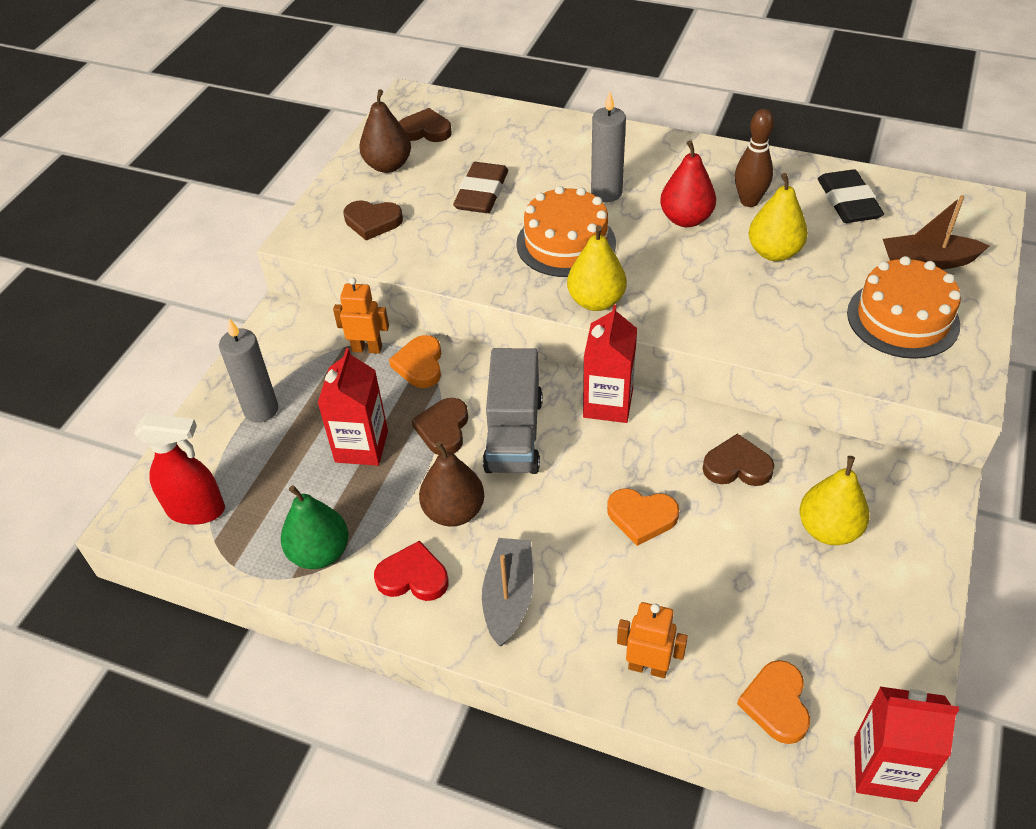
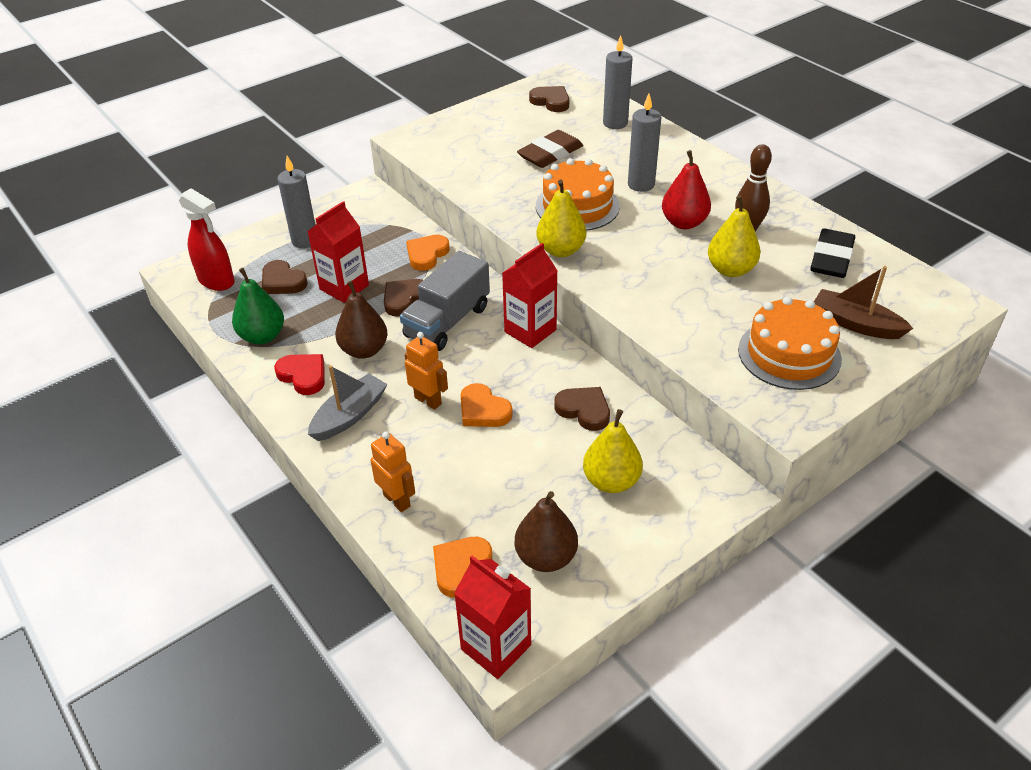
camera: 30 degrees right, 5 degrees down
orange robot [333,277,389,354] -> orange robot moved to [405,332,448,410]
brown heart [343,200,403,241] -> brown heart moved to [262,260,308,294]
brown pear [359,89,411,173] -> brown pear moved to [515,491,578,572]
none -> grey candle [603,35,632,129]

